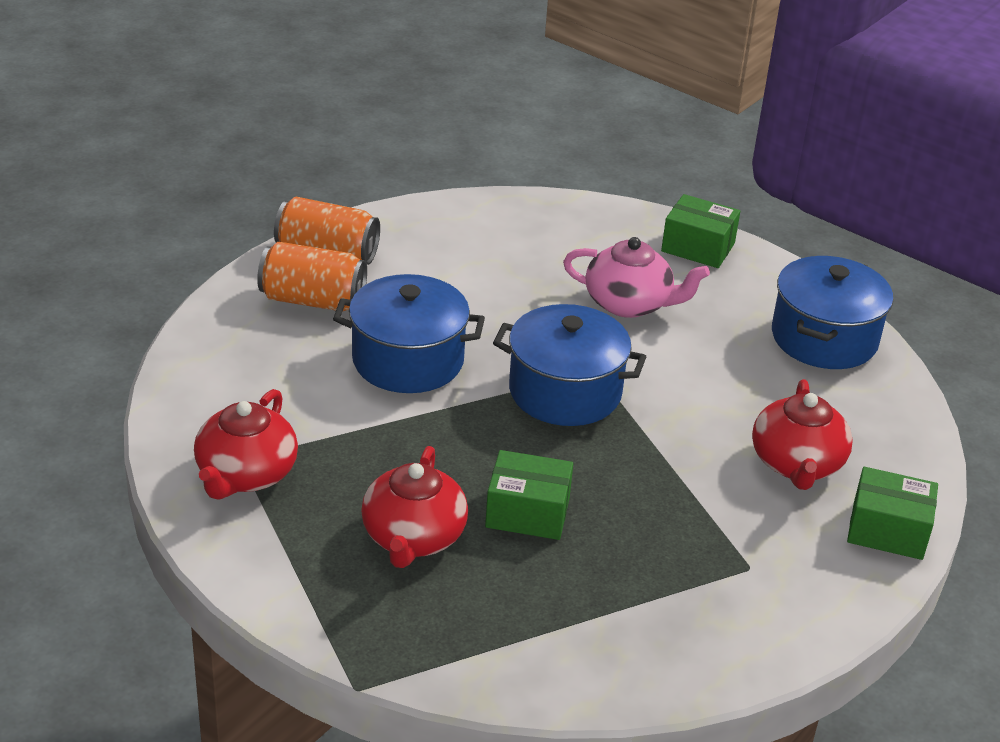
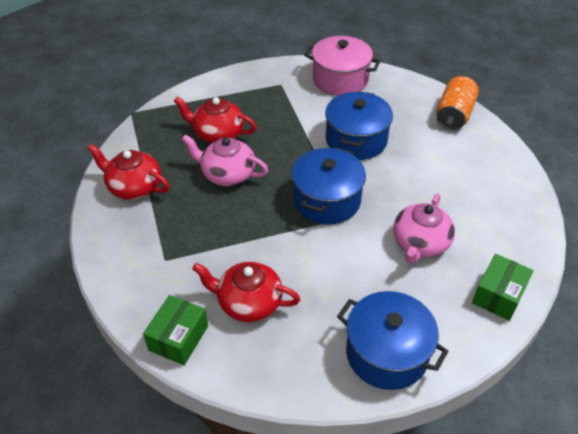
camera: 100 degrees right, 10 degrees up
red teapot [194,389,298,500] -> red teapot moved to [87,144,170,200]
orange can [257,242,367,311] -> none
green box [485,450,573,540] -> pink teapot [182,134,268,186]
none -> pink pot [304,36,380,96]

